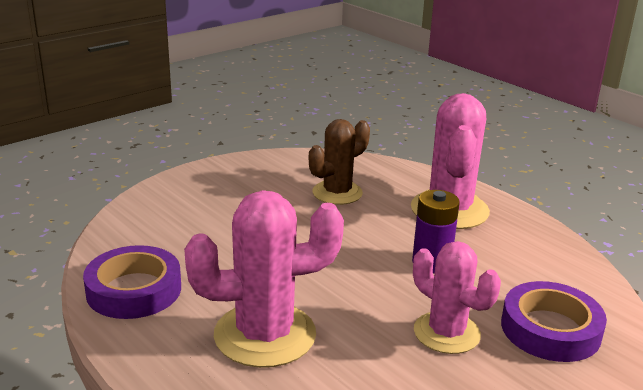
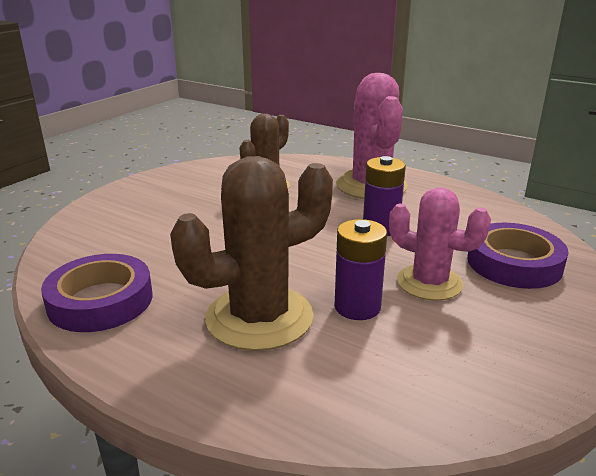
camera: 15 degrees left, 0 degrees up
pink cactus [184,190,344,368] -> brown cactus [170,156,333,351]
none -> purple battery [335,219,387,320]

